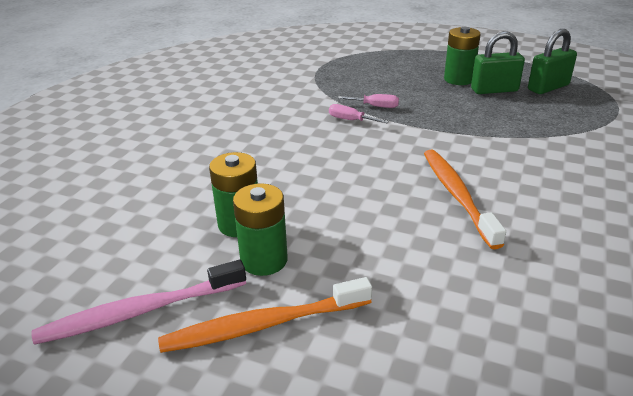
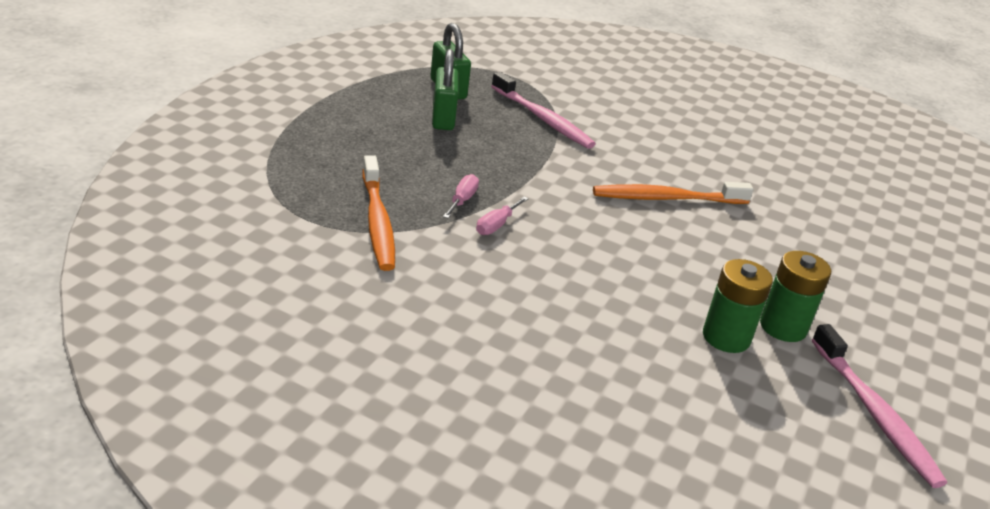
camera: 90 degrees left, 0 degrees up
orange toothbrush [158,277,372,353] -> orange toothbrush moved to [362,155,395,271]
green battery [444,27,481,85] -> none
none -> pink toothbrush [491,72,596,149]

